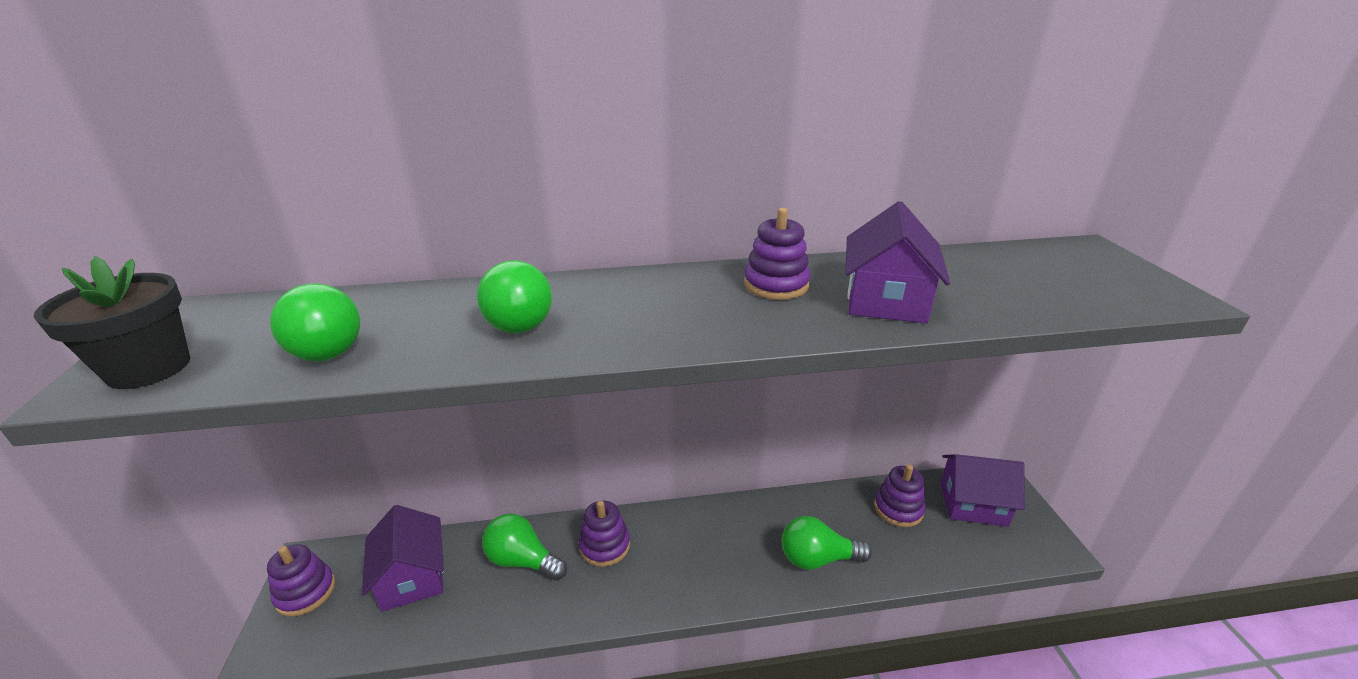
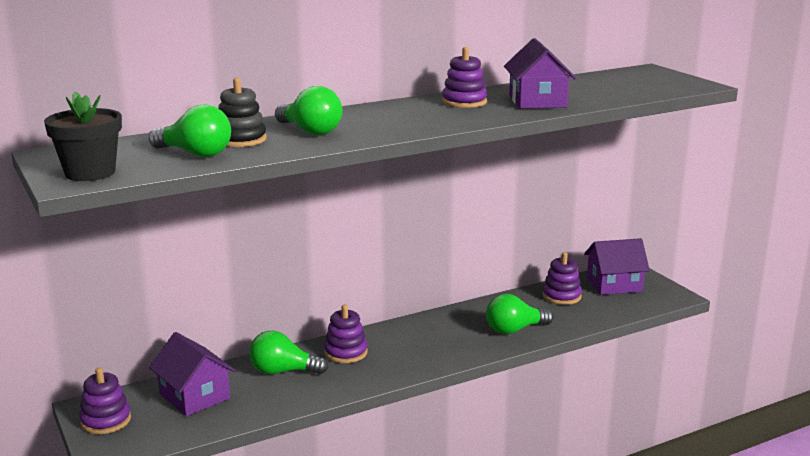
camera: 20 degrees left, 10 degrees down
none -> black stacking toy [218,78,267,147]

